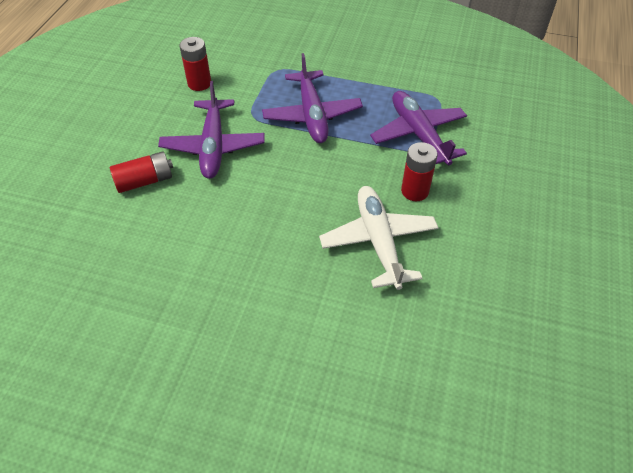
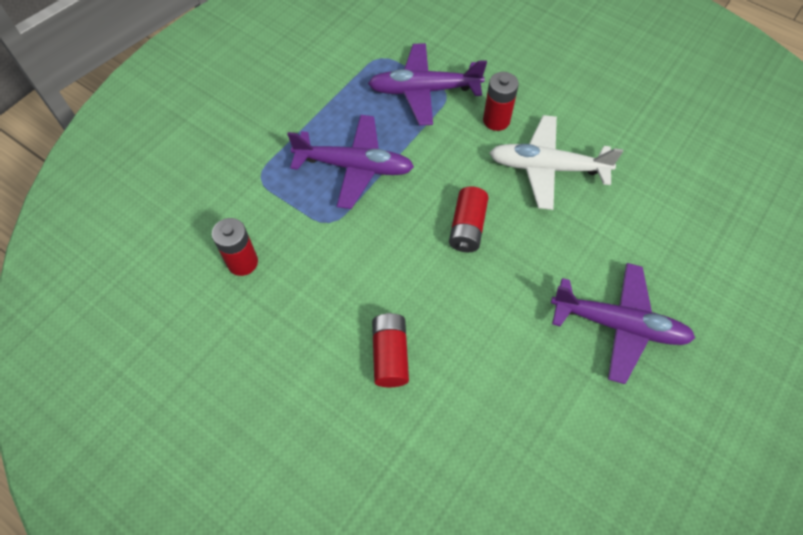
camera: 70 degrees left, 10 degrees up
purple plane [158,81,265,179] -> purple plane moved to [551,263,695,384]
none -> red battery [449,186,489,252]

